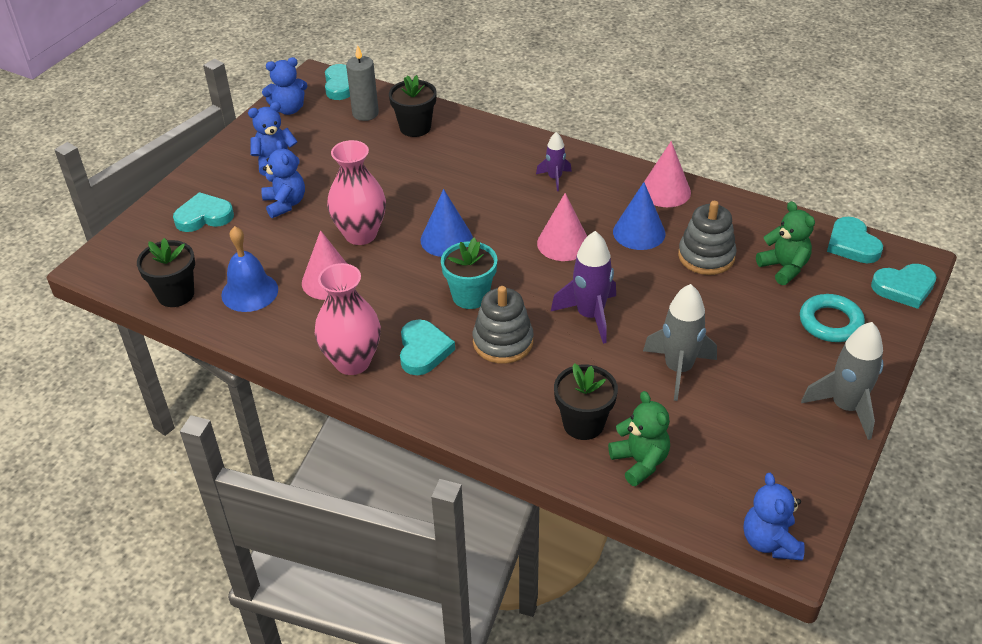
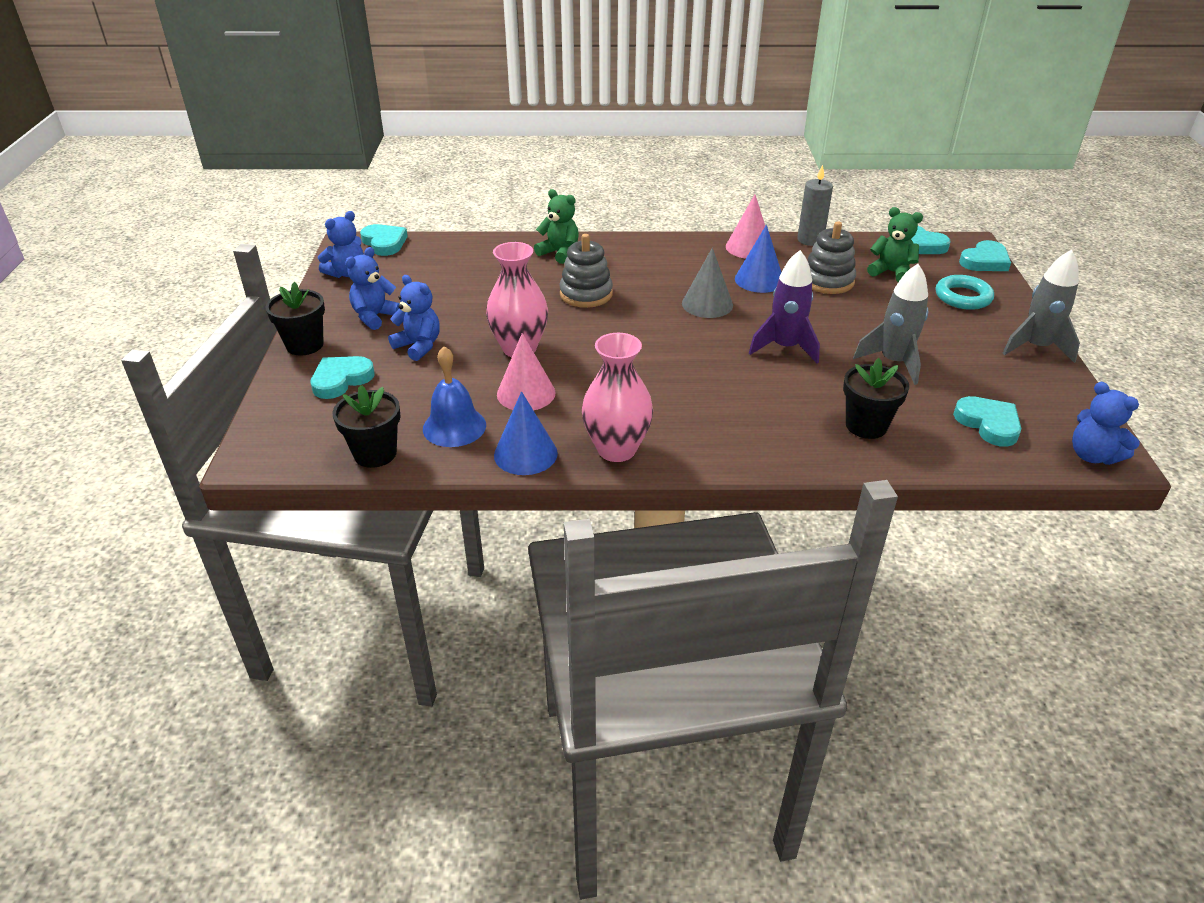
camera: 30 degrees left, 5 degrees down
grey candle [346,45,379,121] -> grey candle moved to [797,165,833,246]
black flower pot [389,75,436,137] -> black flower pot moved to [266,282,325,356]
turquoise heart [400,319,455,375] -> turquoise heart moved to [953,396,1021,447]
blue cone [421,189,473,257] -> blue cone moved to [494,391,558,475]
turquoise flower pot [441,237,497,309] -> none
grey stacking toy [473,286,533,364] -> grey stacking toy moved to [560,234,613,308]
purple rocket [536,132,572,191] -> none
pink cone [537,193,587,261] -> grey cone [682,248,733,318]
green teddy bear [608,391,670,486] -> green teddy bear moved to [534,189,579,264]

